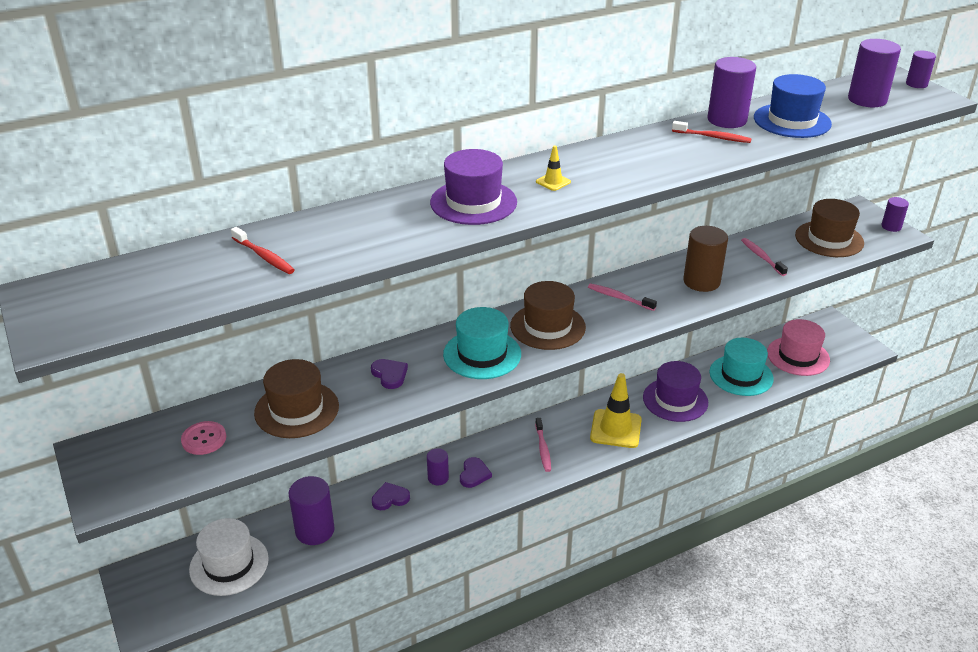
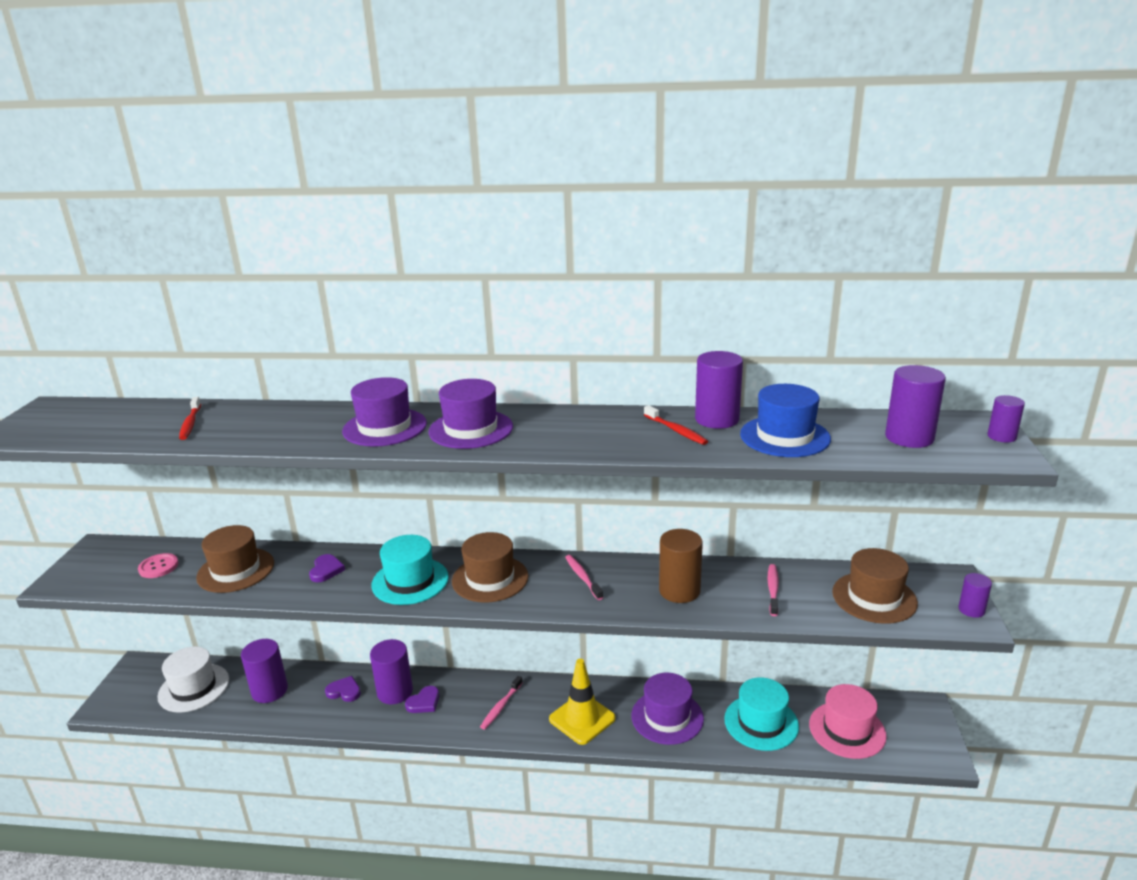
camera: 35 degrees right, 10 degrees down
purple cylinder [427,448,449,485] -> purple cylinder [370,639,413,704], size x1.75
yellow traffic cone [536,145,571,191] -> purple hat [429,379,513,449]

